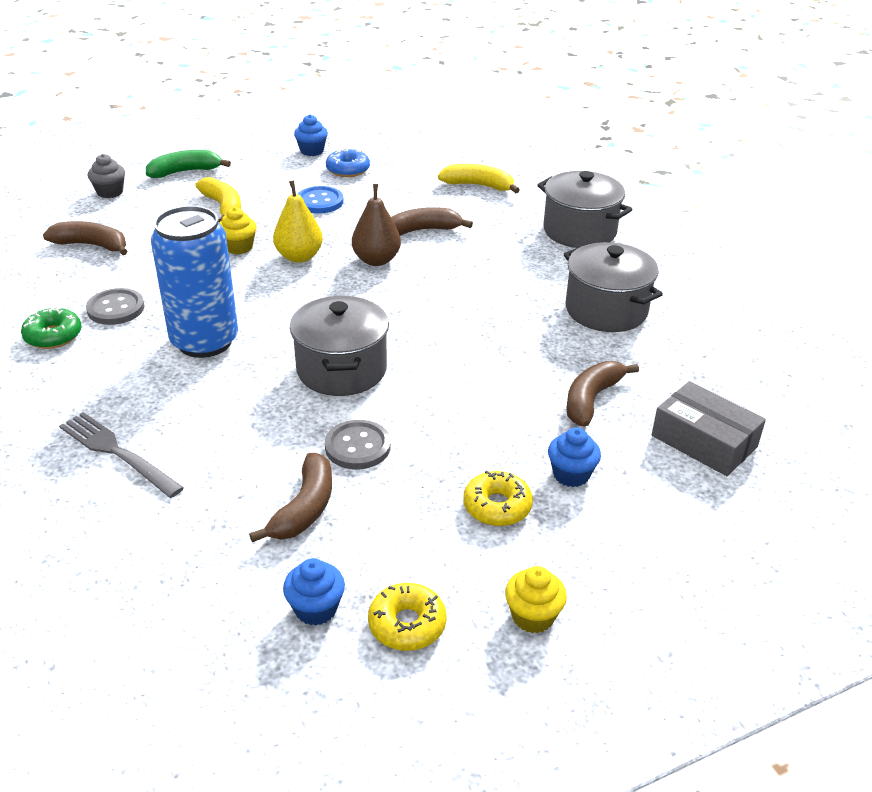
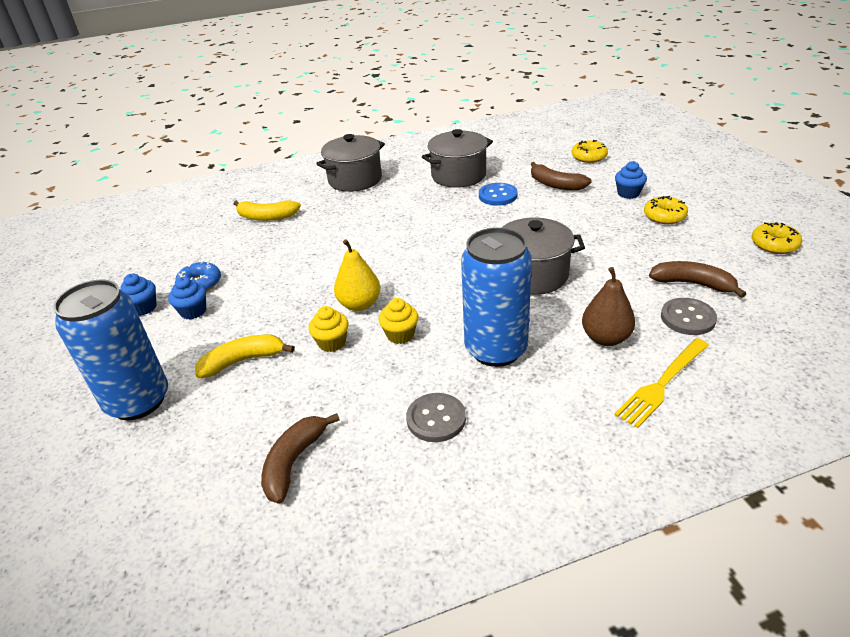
camera: 80 degrees left, 0 degrees up
green donut [21,307,82,349] -> none
grey fork [59,412,184,498] -> yellow fork [614,338,709,428]
grey cupcake [88,154,125,198] -> none
green banana [146,150,231,178] -> blue can [53,280,168,420]
blue cupcake [283,558,345,626] -> blue cupcake moved to [168,277,206,319]
blue button [298,186,344,213] -> blue button moved to [479,183,518,206]
grey button [325,420,391,469] -> grey button moved to [661,298,717,335]
brown pear [352,184,401,266] -> brown pear moved to [582,267,635,346]
brown banana [391,207,473,236] -> none
yellow banana [438,164,520,194] -> yellow banana turned 105 degrees counterclockwise [233,200,301,221]
yellow cupcake [505,566,567,633] -> yellow cupcake moved to [379,298,419,344]
grey box [652,381,766,476] -> yellow donut [572,140,608,163]

